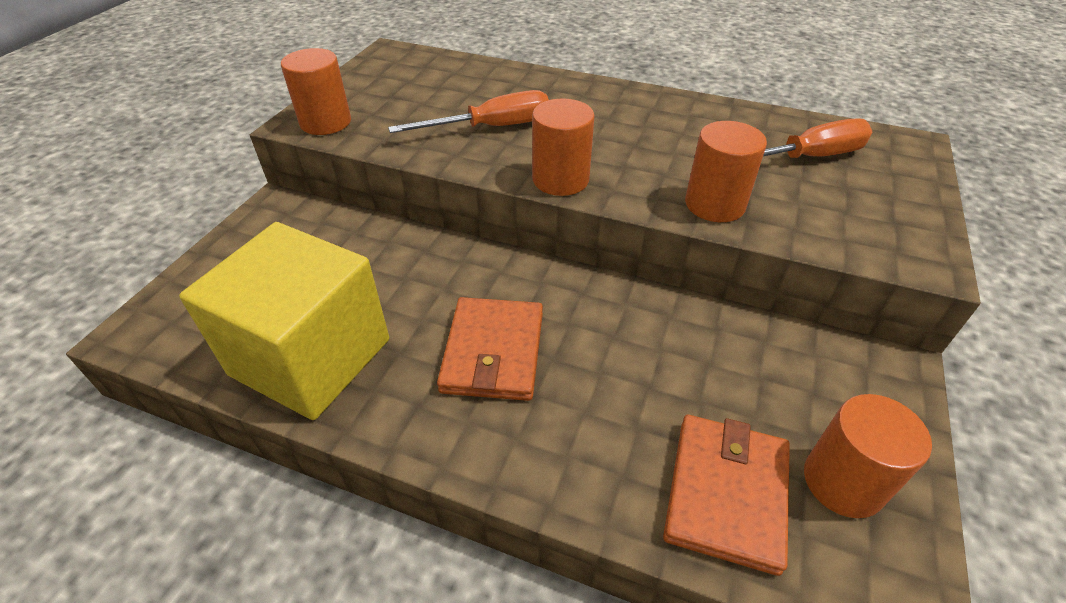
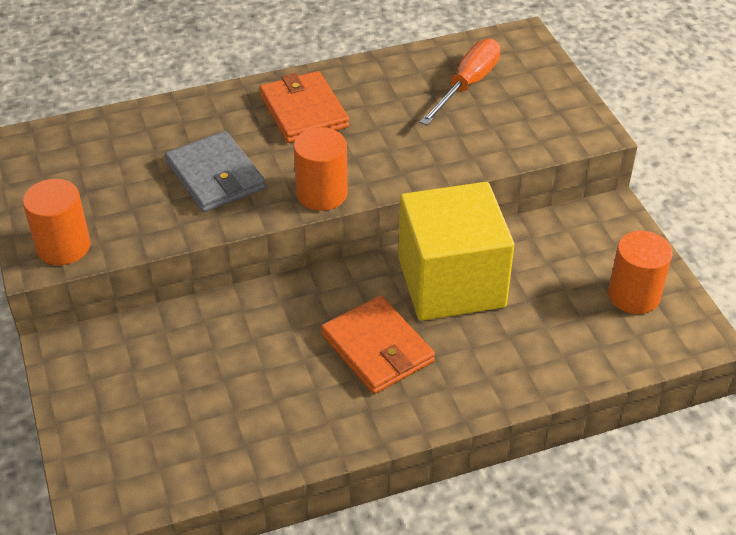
camera: 40 degrees left, 0 degrees up
yellow cube [179,222,389,420] -> yellow cube moved to [398,182,514,321]
orange screwdriver [388,90,549,133] -> grey wallet [165,131,266,212]
orange wallet [663,415,790,576] -> orange wallet moved to [259,71,349,143]
orange cylinder [685,121,767,222] -> none

